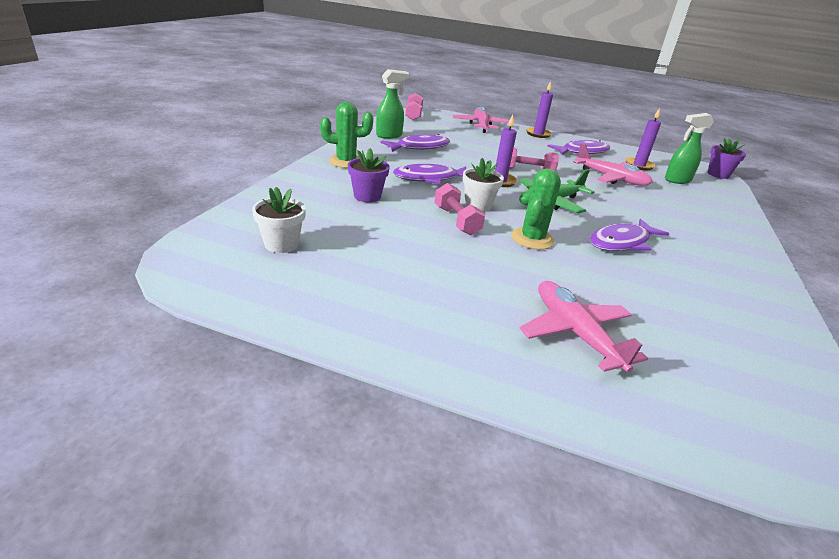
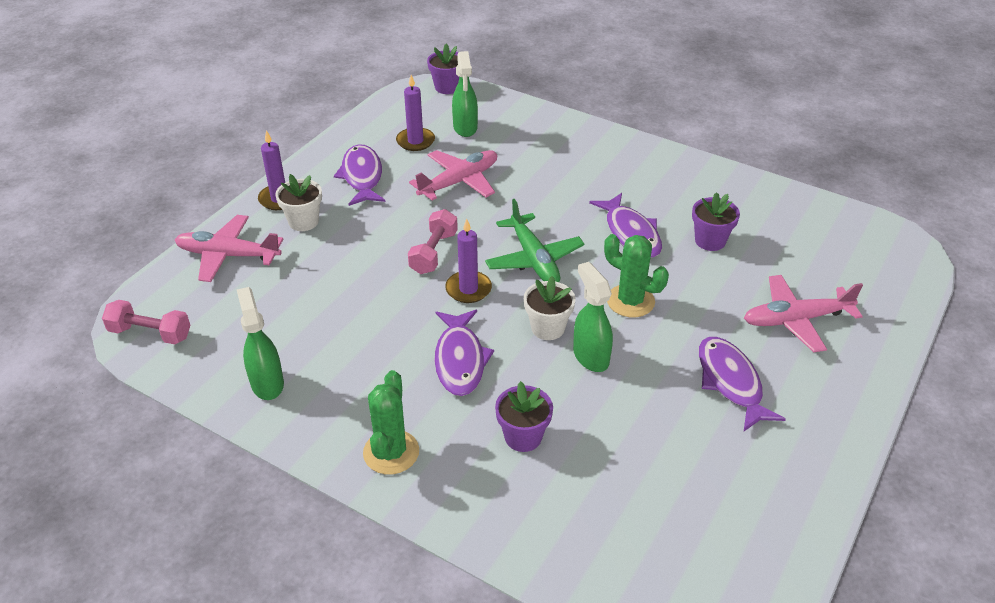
camera: 75 degrees left, 10 degrees up
white flower pot [252,187,306,253] -> white flower pot moved to [275,174,322,231]
purple fish [380,134,450,152] -> purple fish moved to [699,337,786,431]
pink dumbbell [434,183,485,235] -> green spray bottle [573,262,613,372]
none -> purple flower pot [692,192,740,251]

